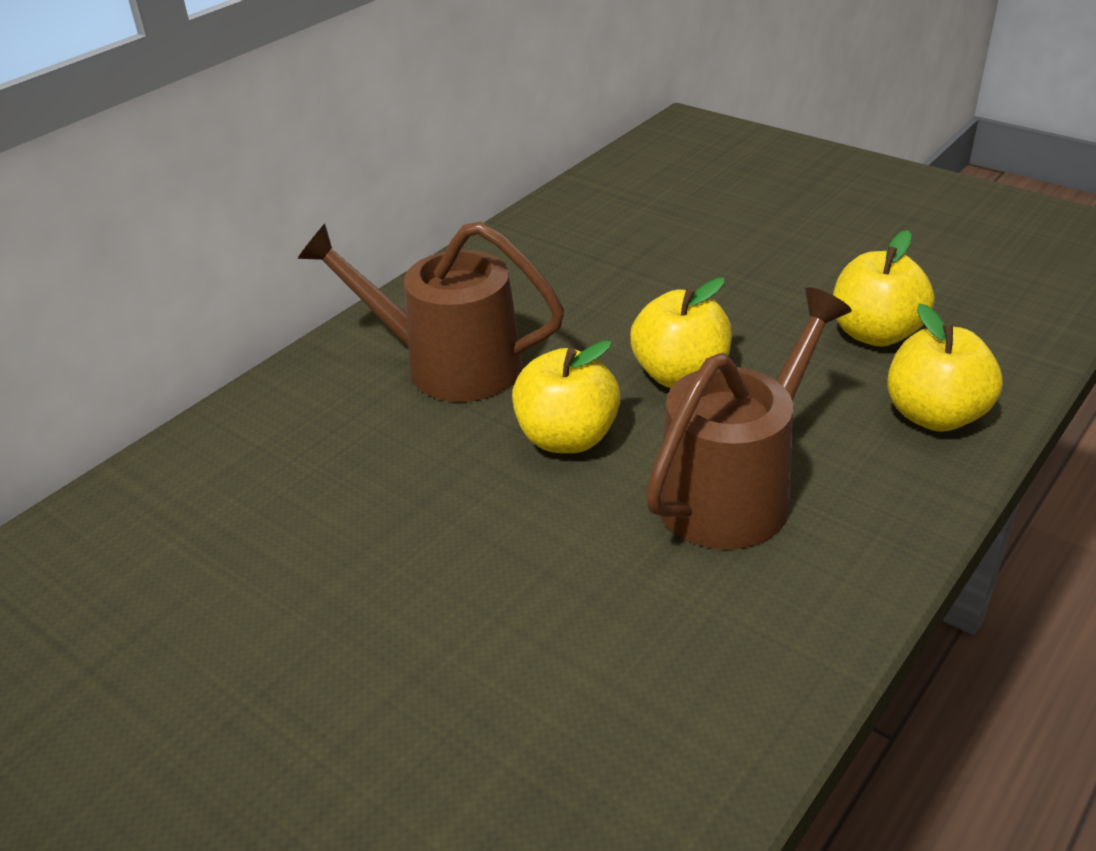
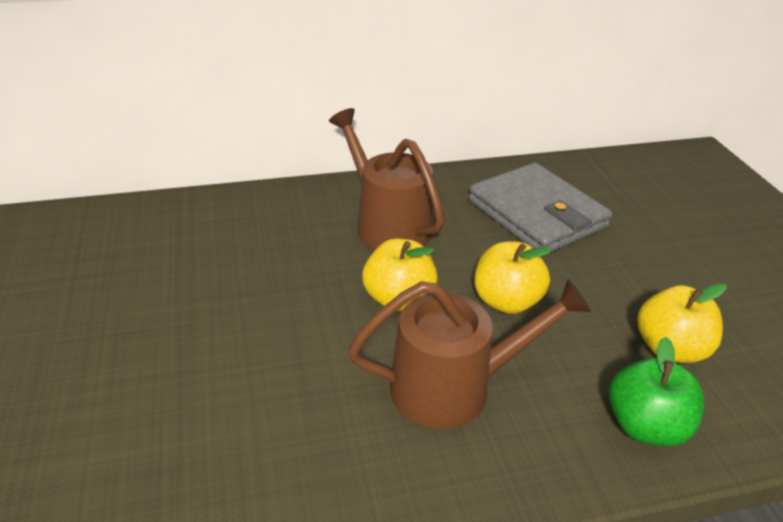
camera: 35 degrees right, 0 degrees up
yellow apple [887,304,1003,432] -> green apple [609,337,704,447]
none -> grey wallet [468,162,612,252]

